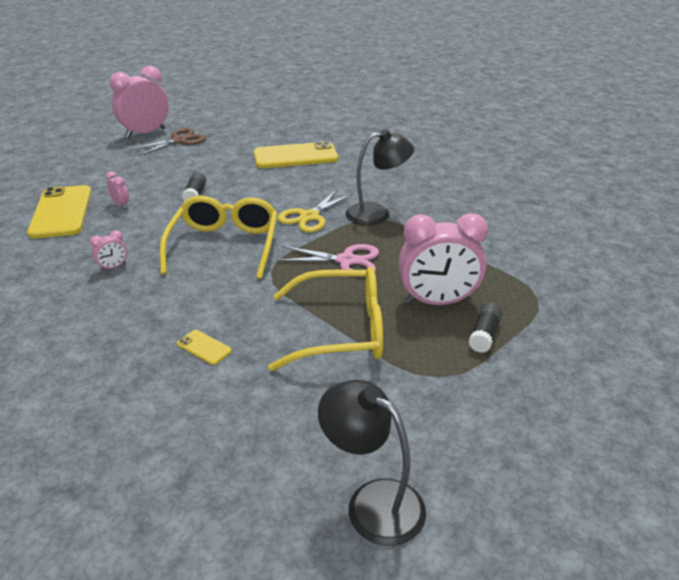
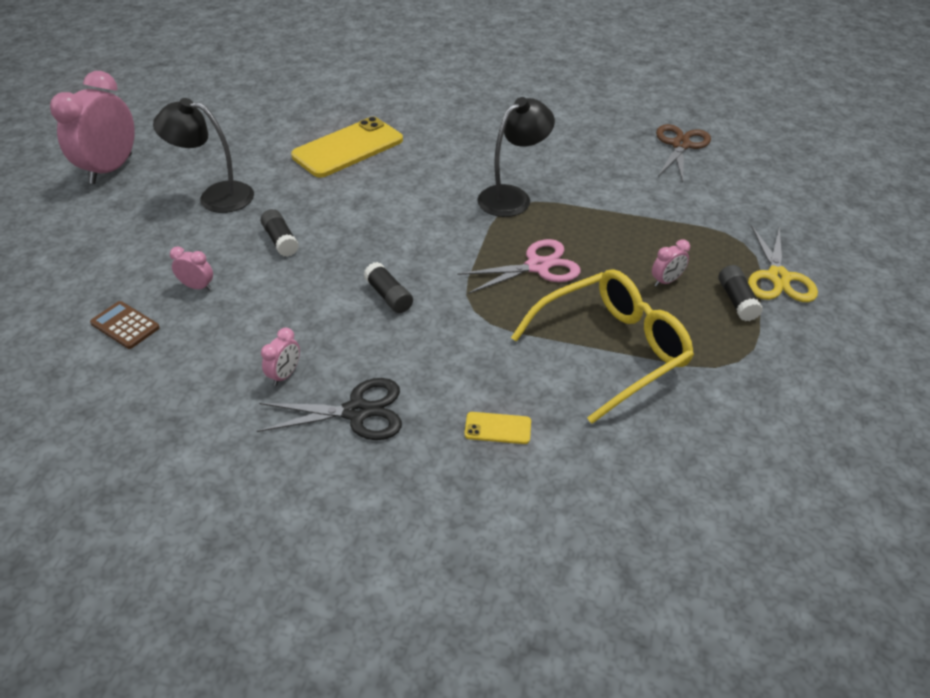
camera: 30 degrees left, 10 degrees up
yellow phone [27,185,92,238] -> brown calculator [90,301,160,349]
brown scissors [129,128,206,156] -> brown scissors moved to [656,124,711,182]
yellow glasses [160,195,278,279] -> black glue stick [363,262,413,313]
yellow scissors [278,189,353,232] -> yellow scissors moved to [748,225,818,302]
black lamp [318,380,426,546] -> black lamp moved to [153,98,254,213]
pink clock [398,213,488,305] -> pink clock [652,239,690,287], size x0.43
none -> black scissors [257,378,402,440]

